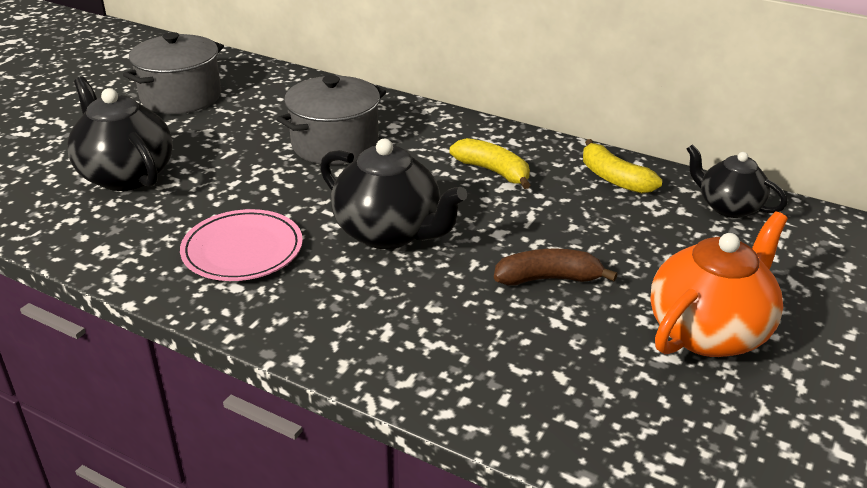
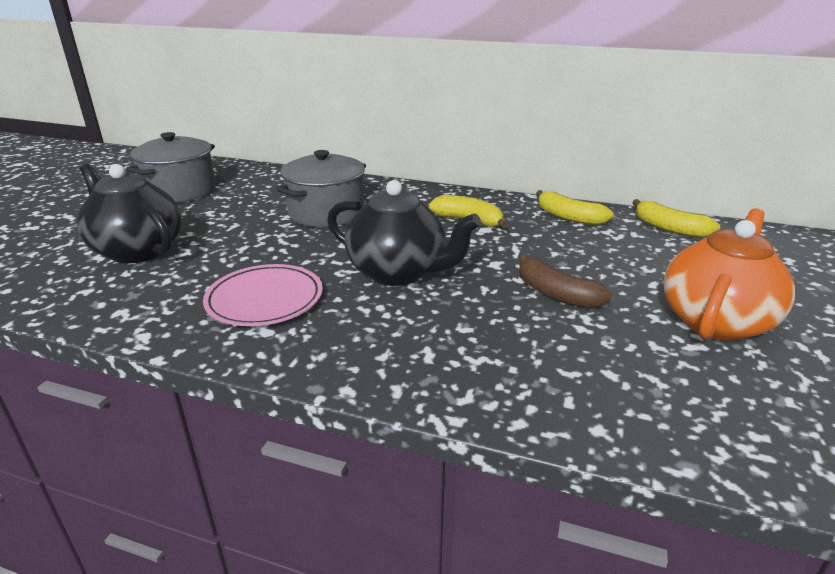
camera: 10 degrees left, 5 degrees down
brown banana [494,249,618,286] -> brown banana turned 120 degrees counterclockwise [519,254,612,309]
black teapot [687,144,787,218] -> yellow banana [632,199,720,238]

